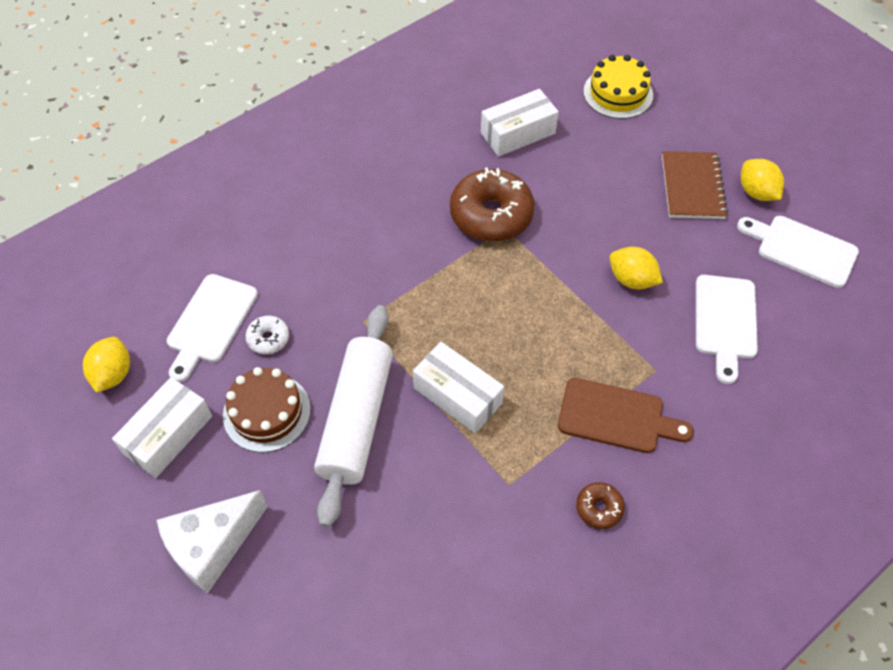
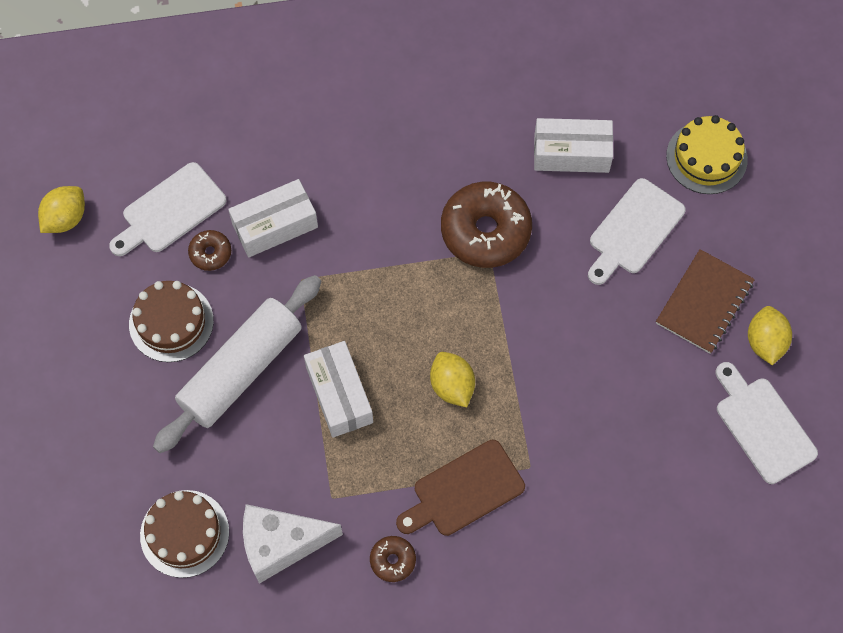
camera: 30 degrees right, 10 degrees up
white box [112,377,212,478] -> white box moved to [228,179,318,257]
white cheese [156,490,268,593] -> white cheese moved to [243,504,343,584]
white donut [245,316,289,354] -> brown donut [188,230,231,271]
brown cutting board [558,378,694,453] -> brown cutting board turned 105 degrees clockwise [396,440,525,536]
yellow lemon [610,247,663,289] -> yellow lemon moved to [430,352,475,407]
white cutting board [696,275,758,384] -> white cutting board moved to [588,178,685,285]
none -> brown cake [140,490,229,578]

